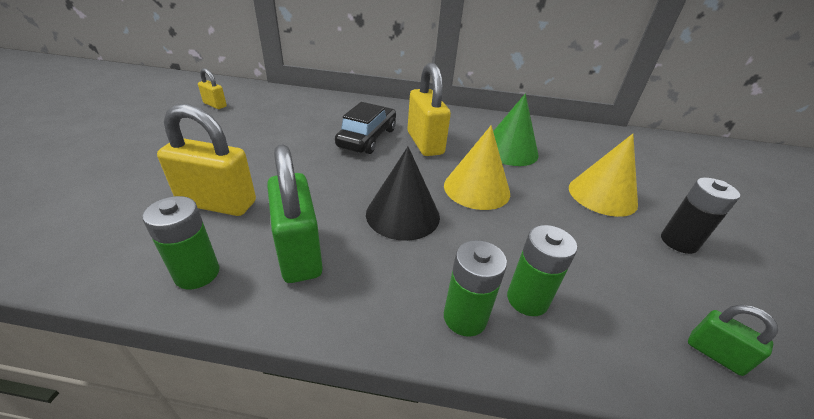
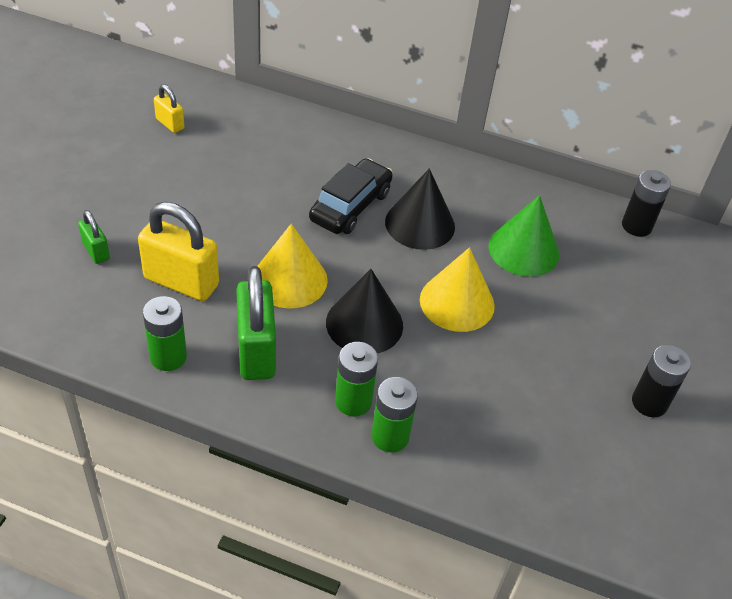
camera: 10 degrees right, 10 degrees up
yellow padlock [407,63,451,156] -> black cone [385,168,455,250]
green battery [507,225,577,316] -> green battery moved to [335,342,378,416]
yellow cone [569,134,638,217] -> yellow cone moved to [257,224,328,309]
green padlock [688,305,778,376] -> green padlock moved to [78,210,110,264]
none -> black battery [622,170,671,237]

